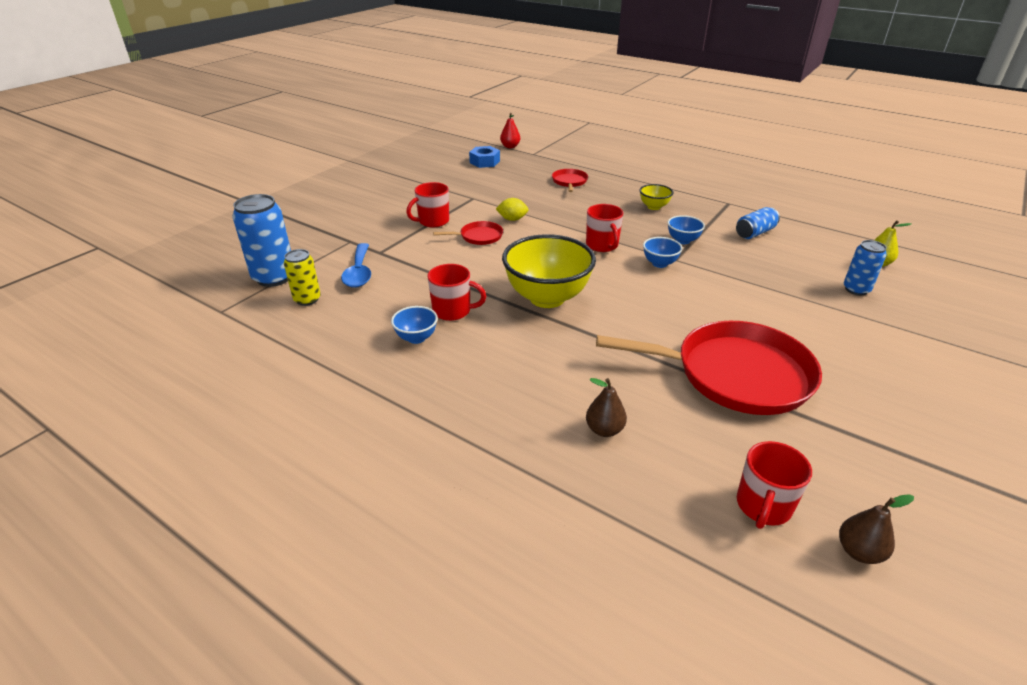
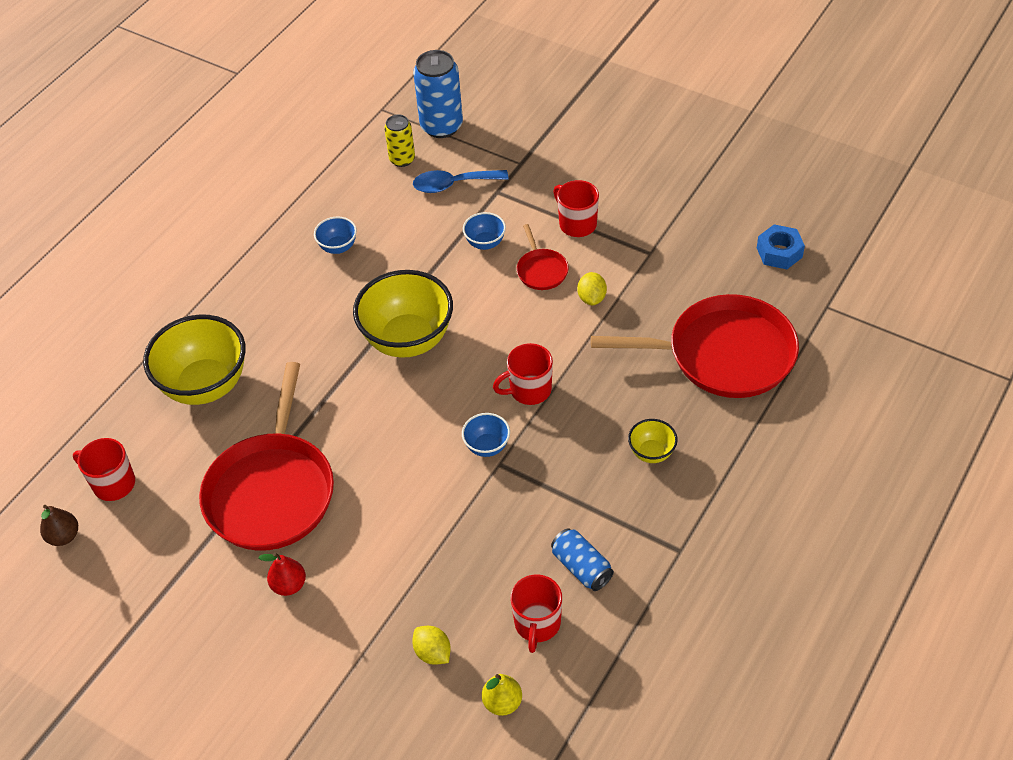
camera: 90 degrees right, 15 degrees up
red mug [427,264,486,321] -> red mug moved to [510,575,562,653]
red pear [500,113,520,148] -> red pear moved to [258,552,306,596]
red pan [552,169,588,192] -> red pan [591,294,799,398], size x2.29
brown pear [586,378,627,437] -> yellow bowl [143,315,246,405]
blue bowl [668,215,705,244] -> blue bowl moved to [463,212,506,250]
blue can [844,240,887,295] -> yellow lemon [412,626,451,665]

